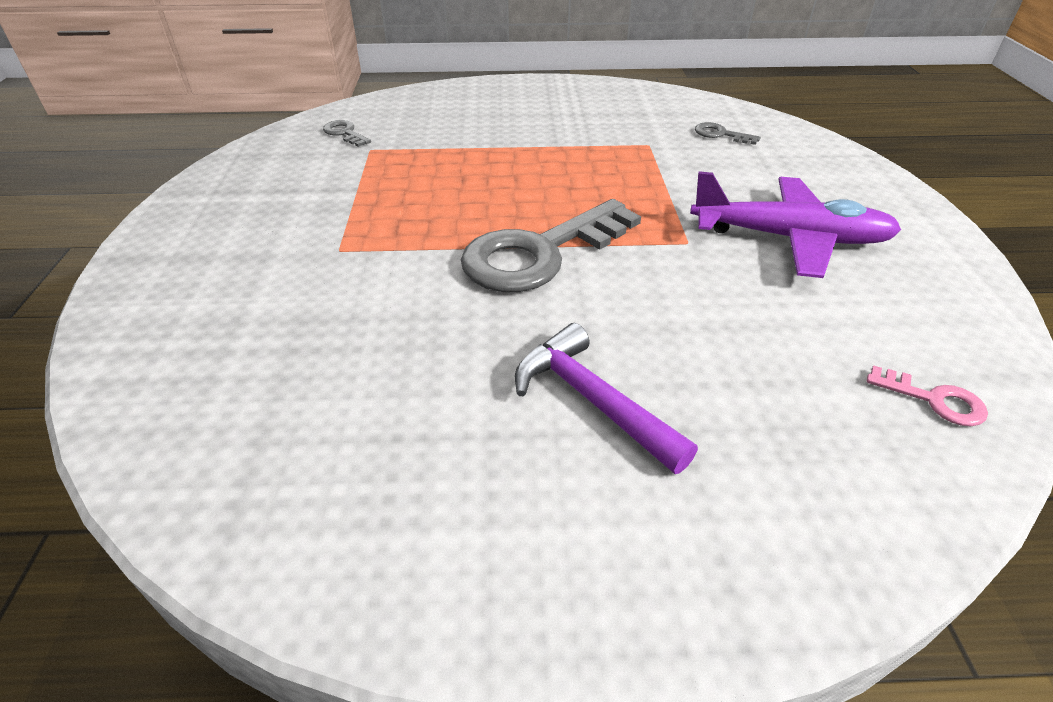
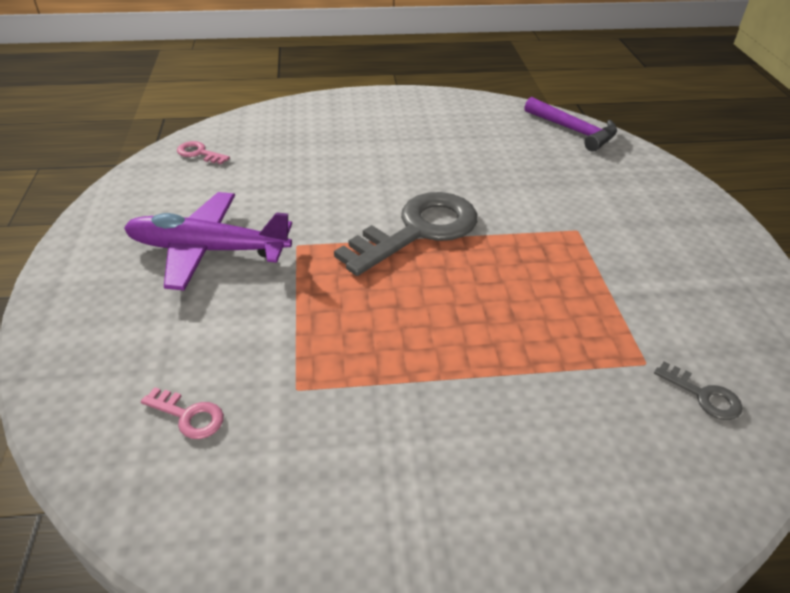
camera: 175 degrees right, 0 degrees up
purple hammer [515,323,698,474] -> purple hammer moved to [524,97,617,152]
grey key [695,122,761,145] -> pink key [141,387,224,439]

